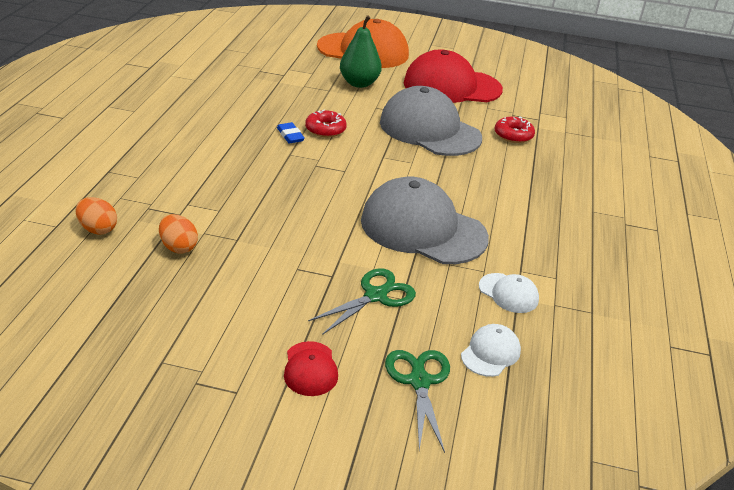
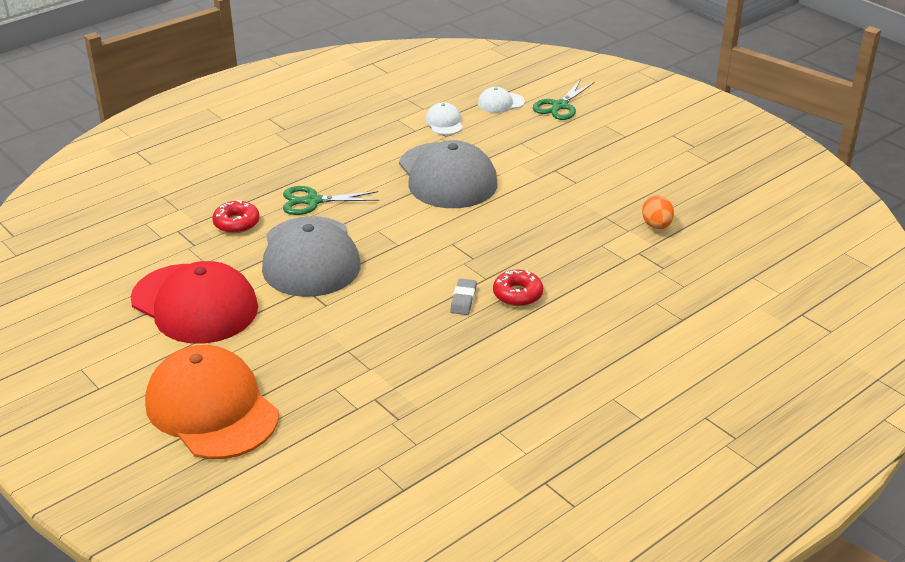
camera: 140 degrees left, 0 degrees up
orange egg [75,197,117,234] -> none
blue eraser [277,122,305,144] -> grey eraser [450,279,477,315]
red cap [284,341,338,396] -> none
red donut [305,110,347,137] -> red donut moved to [493,270,543,306]
green scissors [308,268,416,335] -> green scissors moved to [283,186,379,215]
green pear [340,15,382,88] -> none

